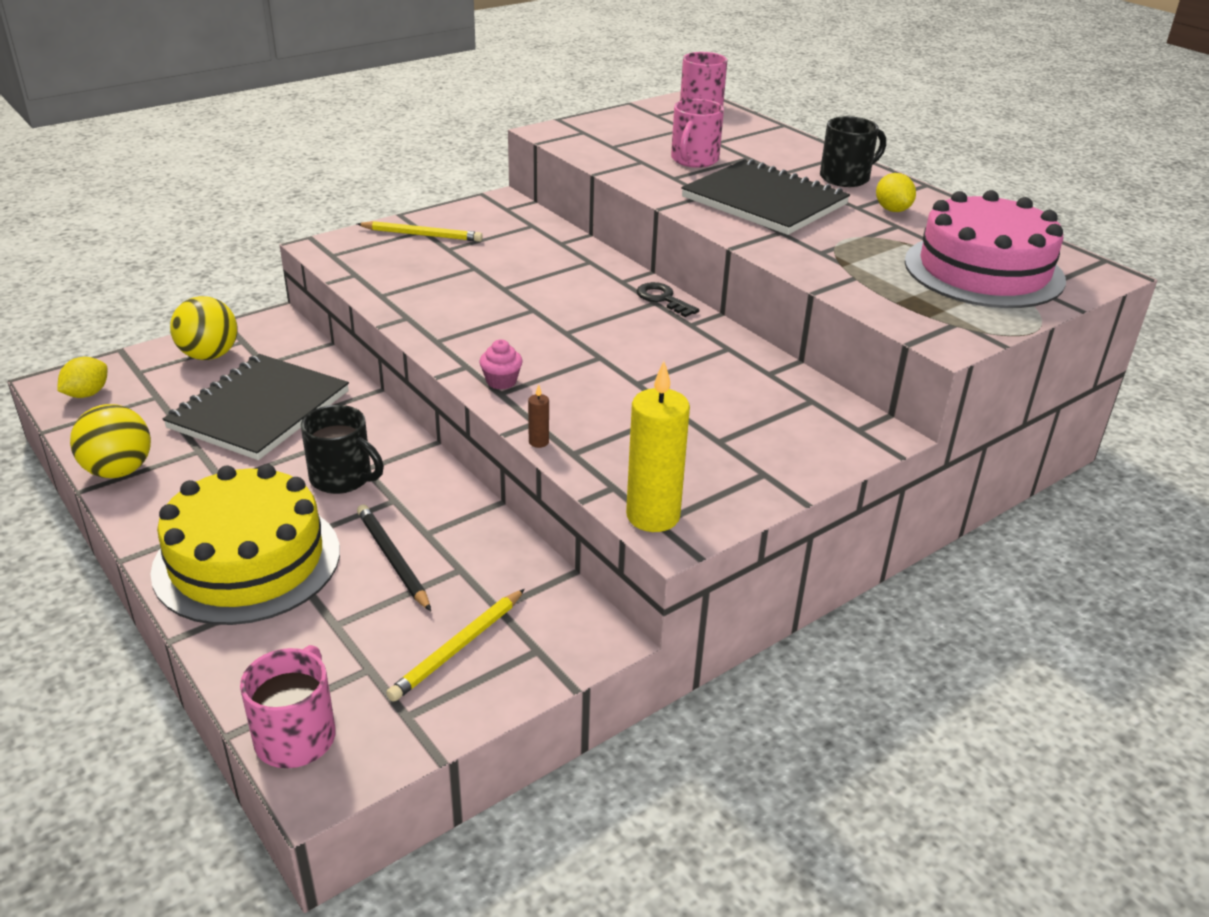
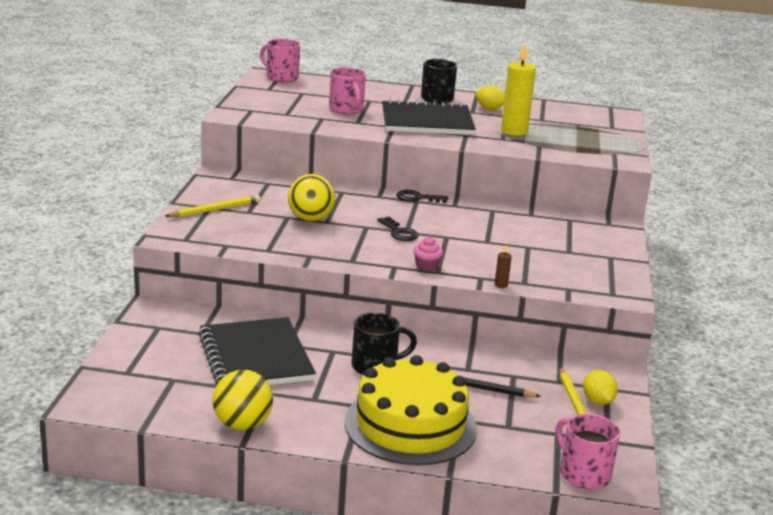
camera: 45 degrees left, 10 degrees down
yellow lemon [57,357,107,398] -> yellow lemon moved to [583,370,618,405]
yellow ball [170,296,238,360] -> yellow ball moved to [288,174,335,221]
yellow candle [626,361,690,532] -> yellow candle moved to [501,44,536,136]
pink cake [905,190,1066,308] -> none
none -> black key [377,217,419,241]

